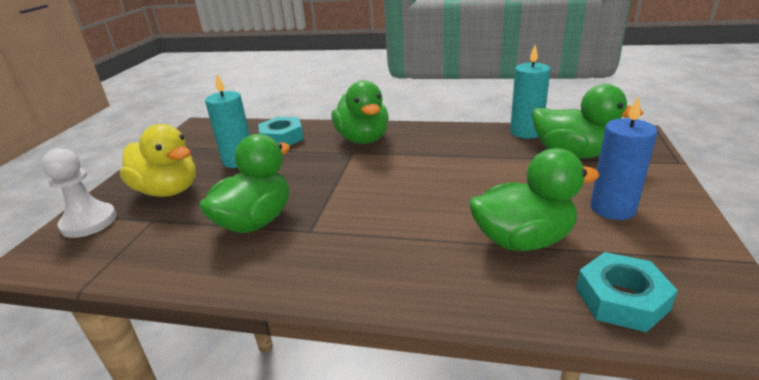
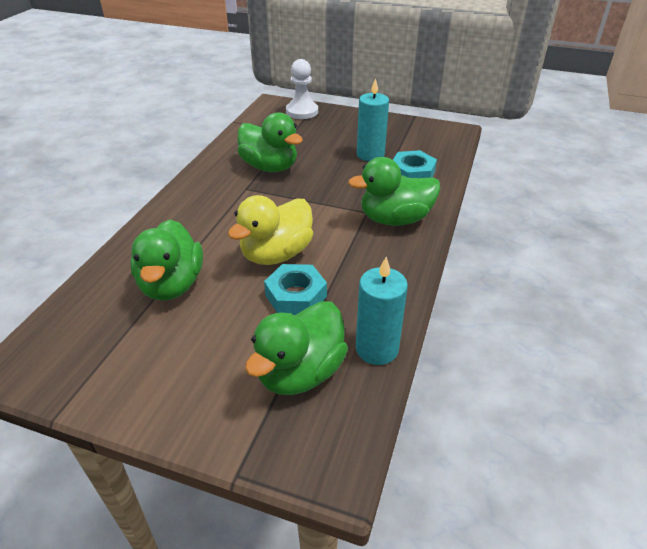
camera: 95 degrees right, 10 degrees up
yellow duck [119,124,196,197] -> yellow duck moved to [228,195,313,265]
turquoise nut [576,252,678,332] -> turquoise nut moved to [264,264,327,315]
blue candle [590,96,658,220] -> none

